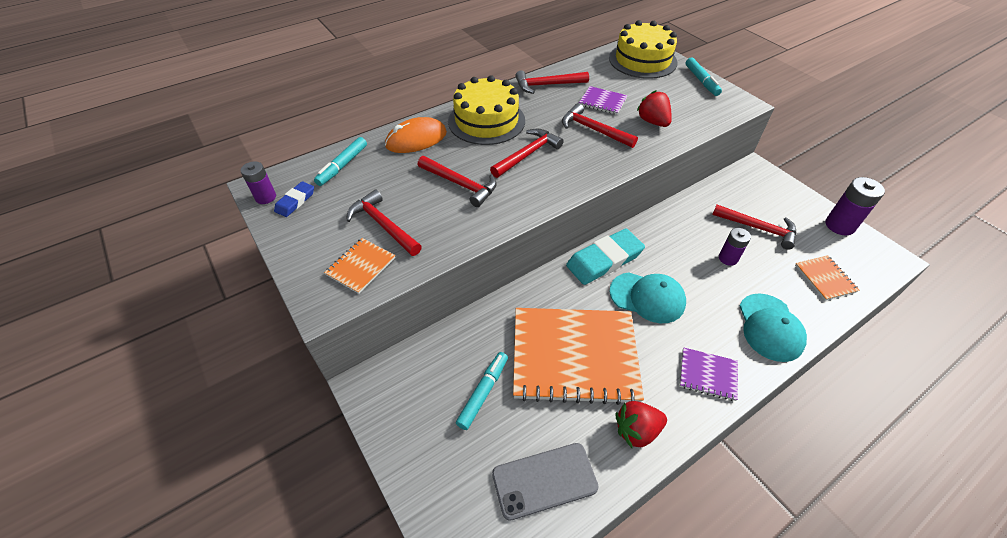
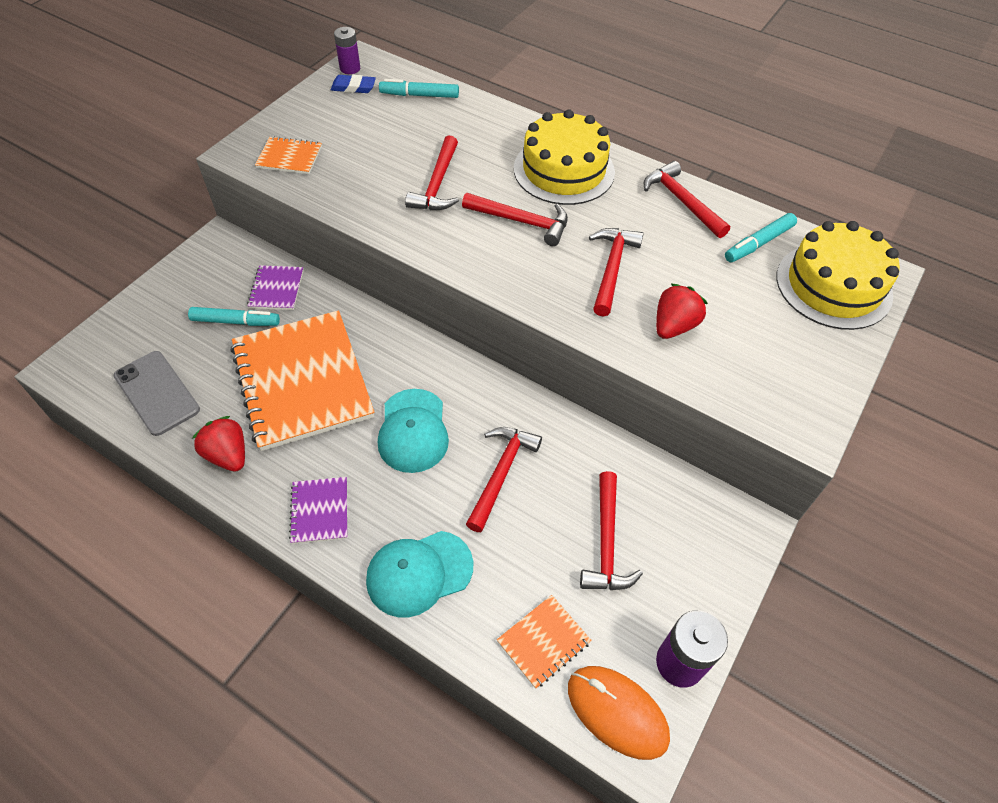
camera: 65 degrees right, 5 degrees up
red hammer [346,190,422,256] -> red hammer moved to [466,427,542,532]
orange mouse [385,117,447,153] -> orange mouse moved to [568,666,670,760]
turquoise eraser [566,228,645,285] -> none
purple notebook [579,86,628,115] -> purple notebook moved to [247,265,303,310]
turquoise marker [686,57,722,96] -> turquoise marker moved to [725,213,797,262]
purple battery [719,228,751,266] -> none

